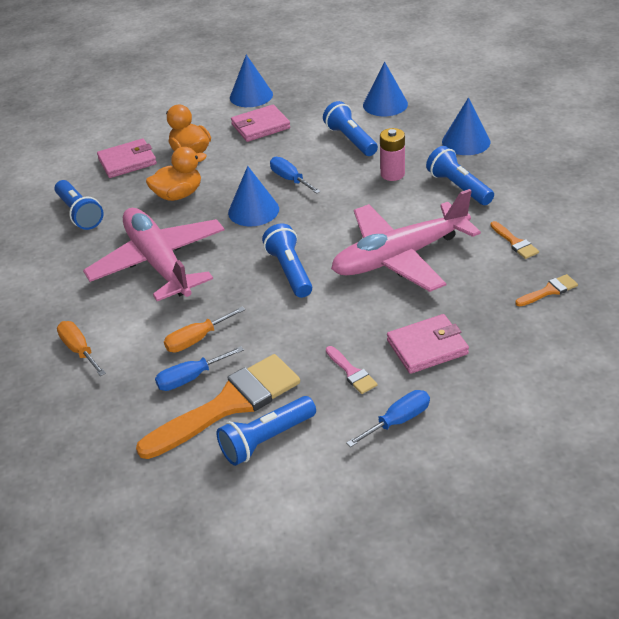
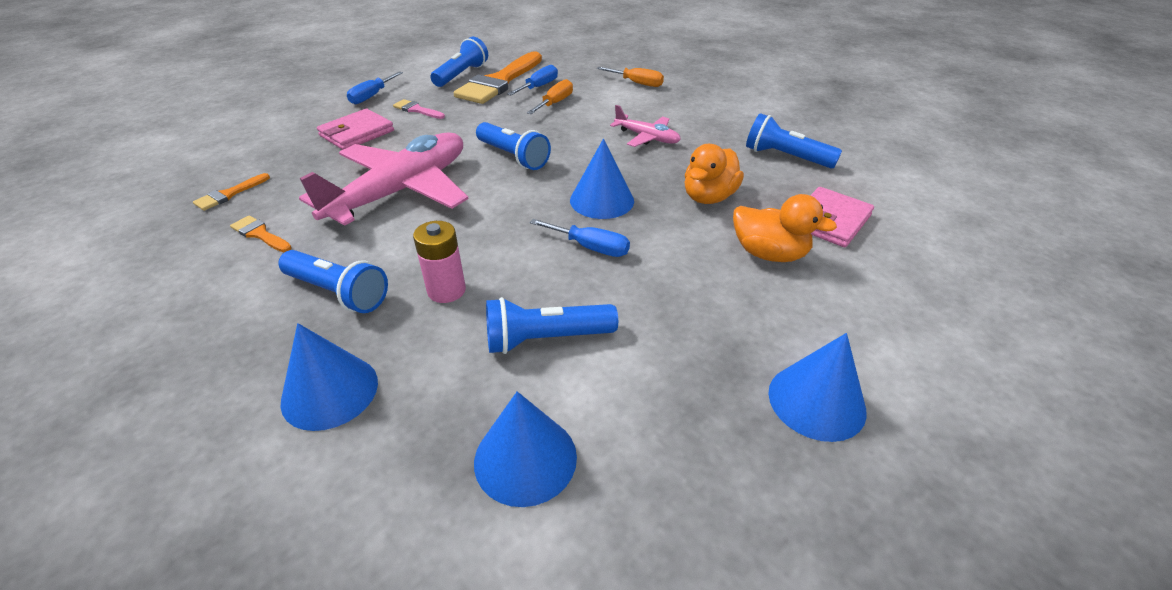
camera: 150 degrees right, 0 degrees up
pink plane [83,208,225,301] -> pink plane [610,105,681,147], size x0.48
pink wallet [231,105,290,142] -> none
blue flashlight [323,101,378,156] -> blue flashlight turned 135 degrees clockwise [486,297,618,354]

